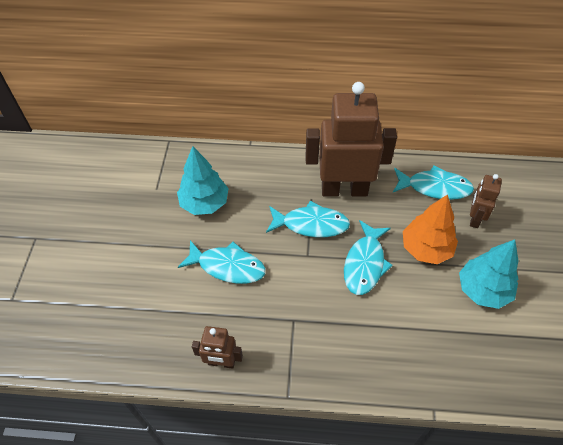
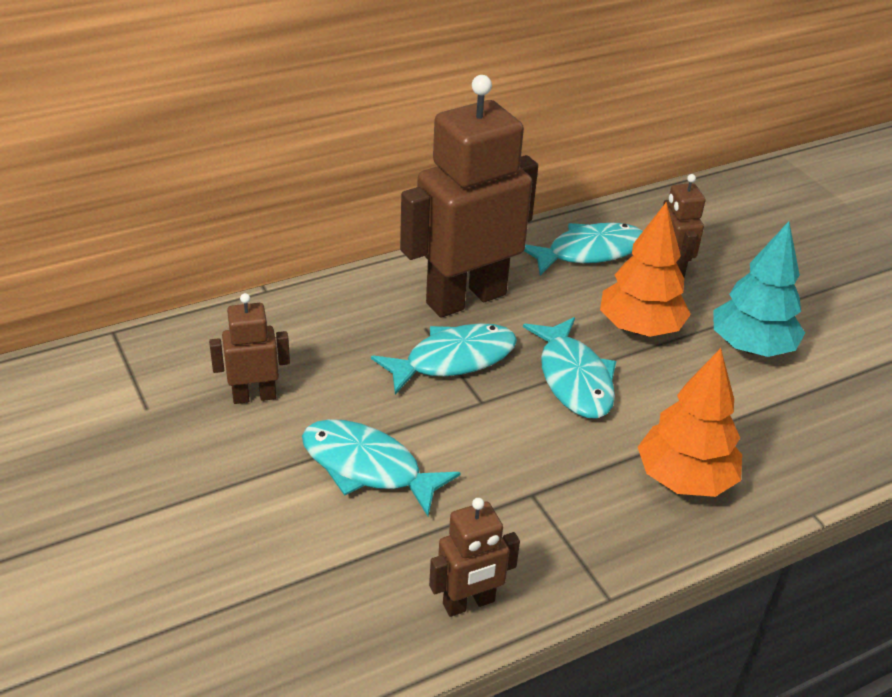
camera: 35 degrees left, 15 degrees down
turquoise tree [177,146,229,215] -> brown robot [209,293,290,404]
turquoise fish [178,240,266,284] -> turquoise fish turned 135 degrees counterclockwise [302,419,461,516]
none -> orange tree [638,348,742,497]

